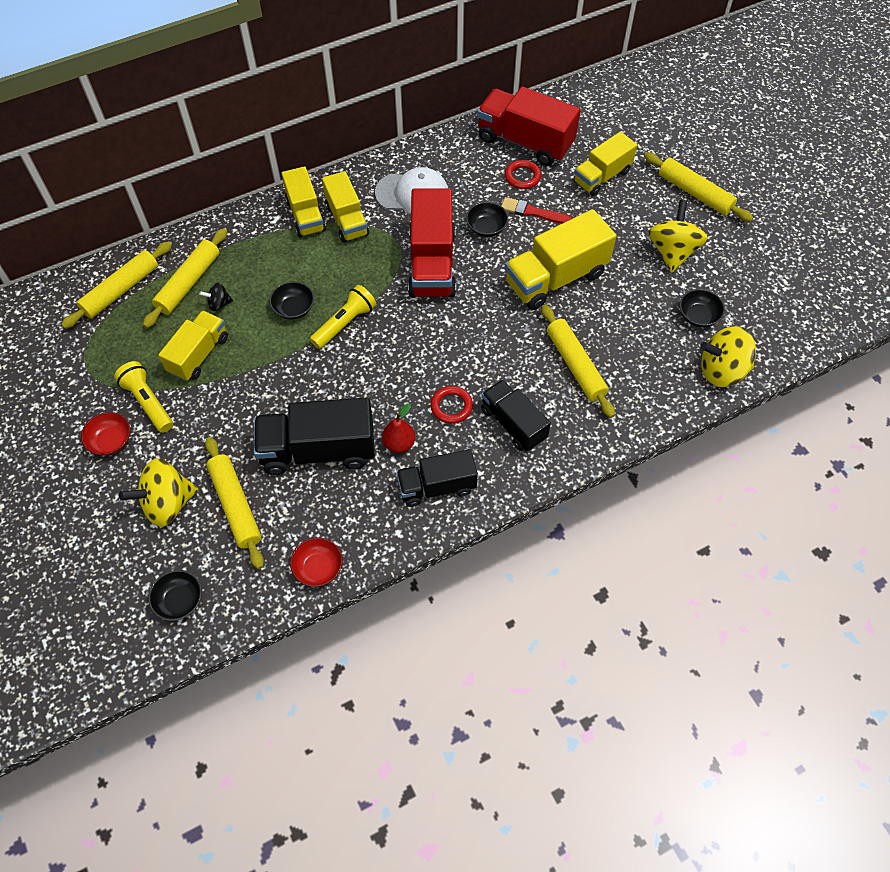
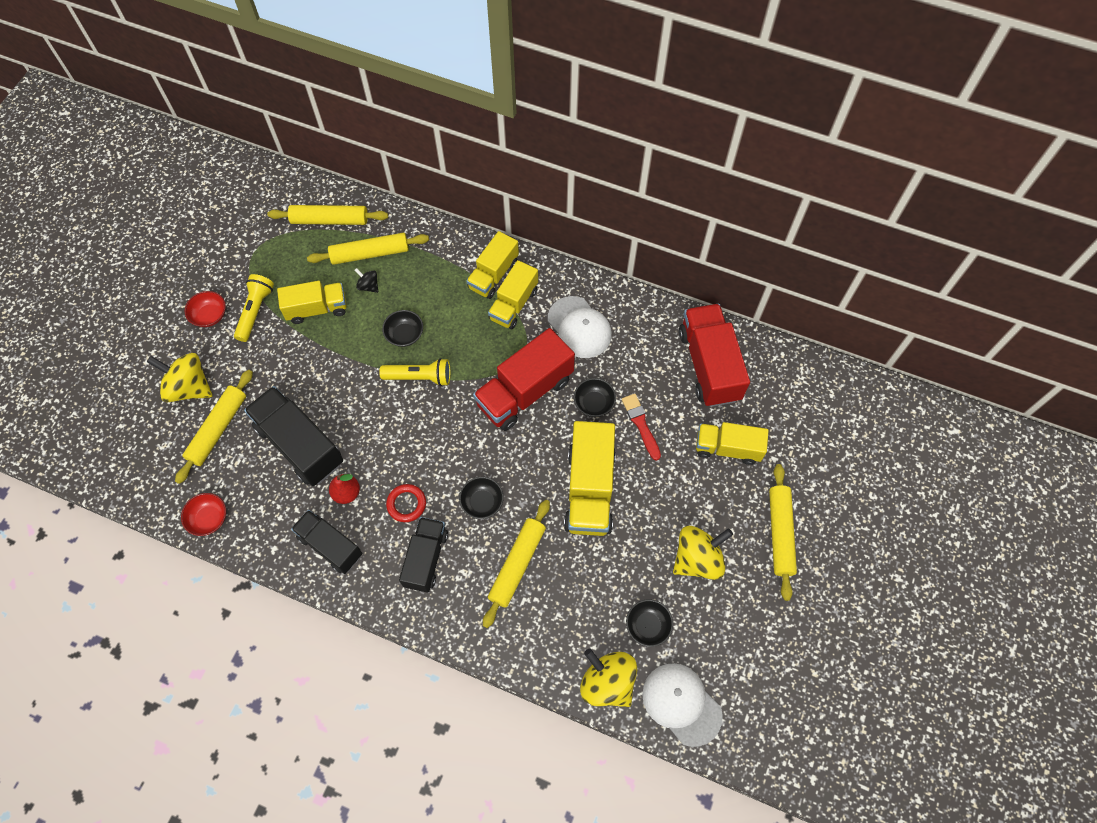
camera: 50 degrees right, 5 degrees up
black bowl [148,570,202,621] -> black bowl moved to [459,477,504,519]
red ring [505,160,541,189] -> none
yellow truck [505,209,616,310] -> yellow truck turned 105 degrees counterclockwise [564,421,616,536]
none -> white cap [642,663,723,747]

